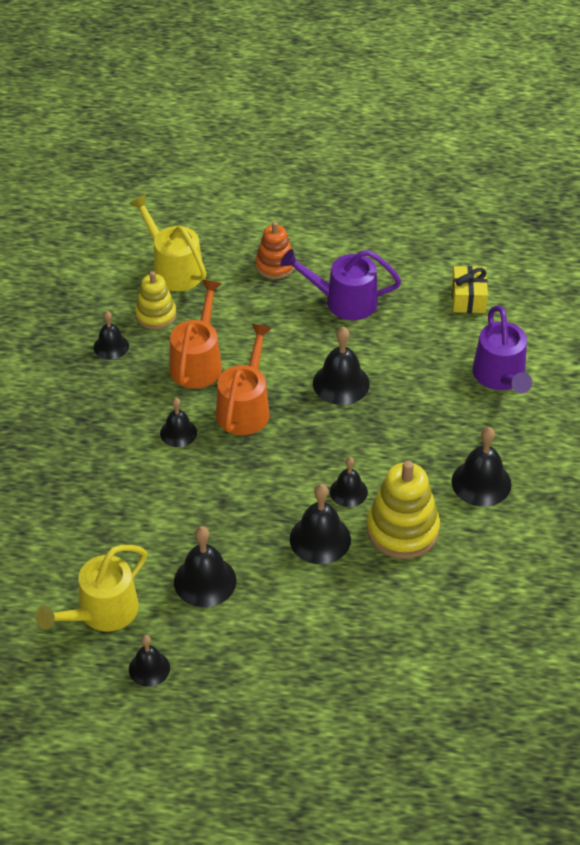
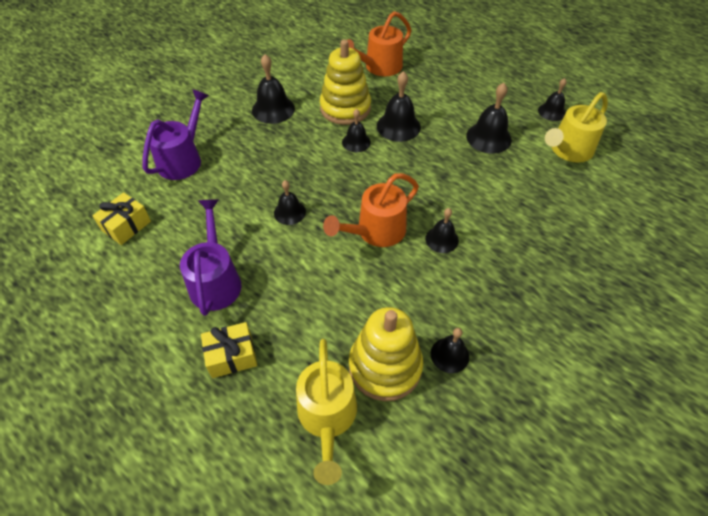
camera: 145 degrees left, 5 degrees up
yellow watering can [36,545,147,632] -> yellow watering can turned 150 degrees clockwise [545,92,608,162]
yellow stacking toy [135,271,176,330] -> yellow stacking toy [349,307,423,401], size x1.59
orange watering can [169,280,222,389] -> orange watering can moved to [348,11,411,76]
orange stacking toy [255,222,294,279] -> yellow gift [201,322,257,378]
purple watering can [281,249,401,320] -> purple watering can turned 135 degrees counterclockwise [180,200,242,316]
black bell [313,327,370,405] -> black bell [274,180,306,225], size x0.64

